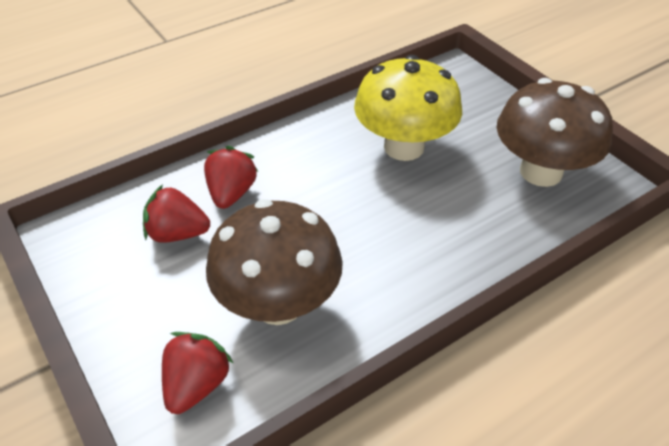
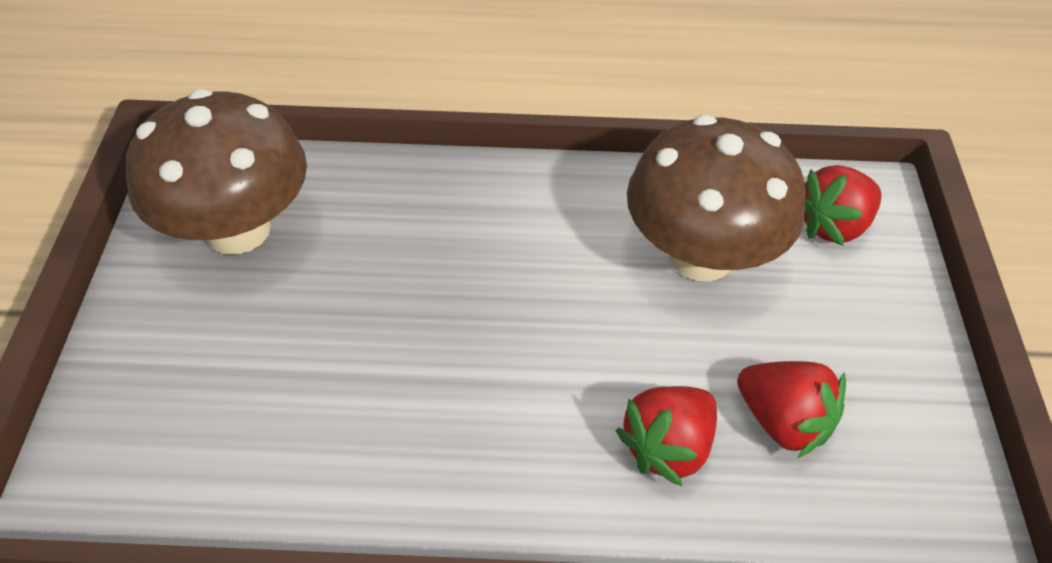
camera: 145 degrees left, 5 degrees up
yellow mushroom [354,55,462,161] -> none

